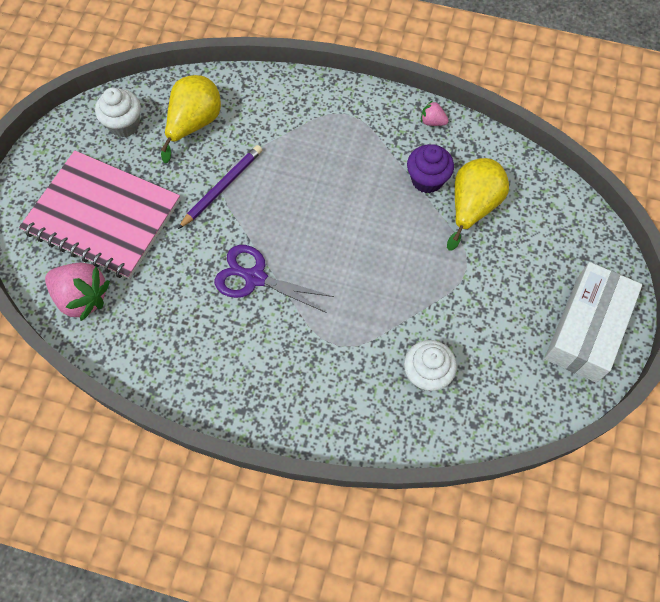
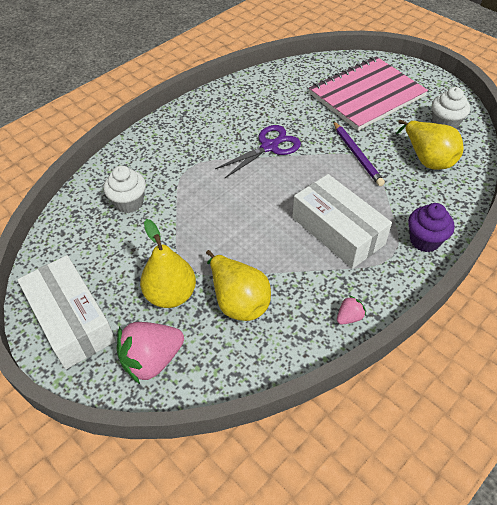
camera: 120 degrees right, 15 degrees down
pink strawberry [45,263,110,321] -> pink strawberry moved to [117,322,184,384]
purple cupcake [407,144,454,193] -> purple cupcake moved to [408,203,455,252]
none -> yellow pear [140,219,196,308]
none -> white box [292,174,392,269]

